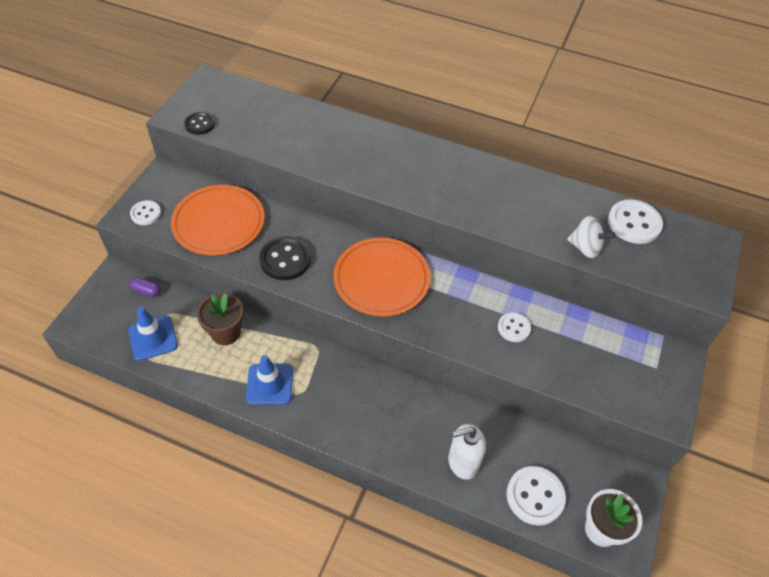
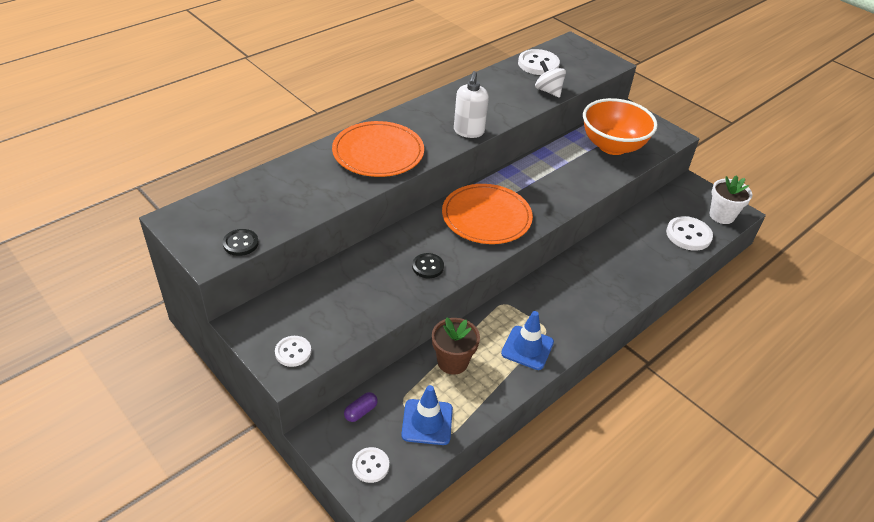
camera: 65 degrees left, 10 degrees down
orange plate [171,185,265,255] -> orange plate moved to [332,121,424,177]
black button [259,236,311,280] -> black button [412,253,444,278], size x0.61
white soap dispenser [448,424,486,480] -> white soap dispenser moved to [454,71,489,138]
white button [498,312,531,342] -> white button moved to [352,447,389,483]
white spinning top [567,216,615,258] -> white spinning top turned 90 degrees counterclockwise [535,60,566,98]
none -> orange bowl [583,98,658,155]

